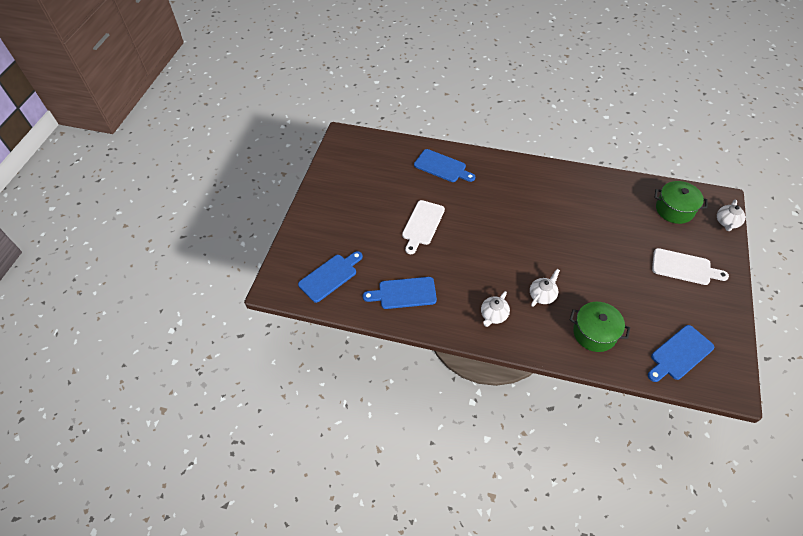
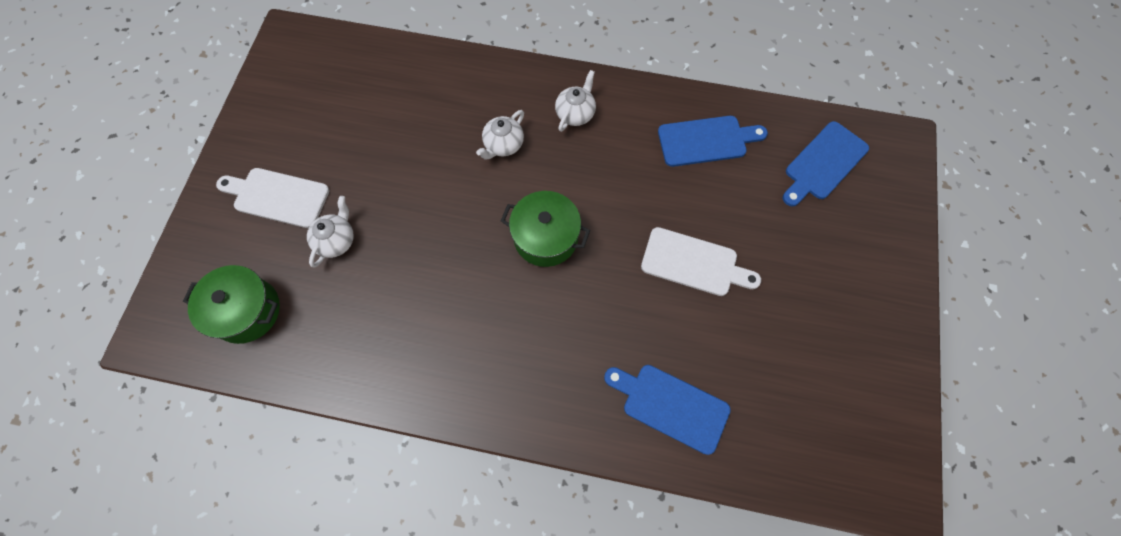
camera: 175 degrees right, 15 degrees up
white cutting board [402,200,445,254] -> white cutting board turned 90 degrees clockwise [641,227,761,296]
green pot [570,302,630,352] -> green pot moved to [501,191,590,267]
blue cutting board [648,325,714,382] -> none
white teapot [717,200,746,231] -> white teapot moved to [307,196,354,267]

